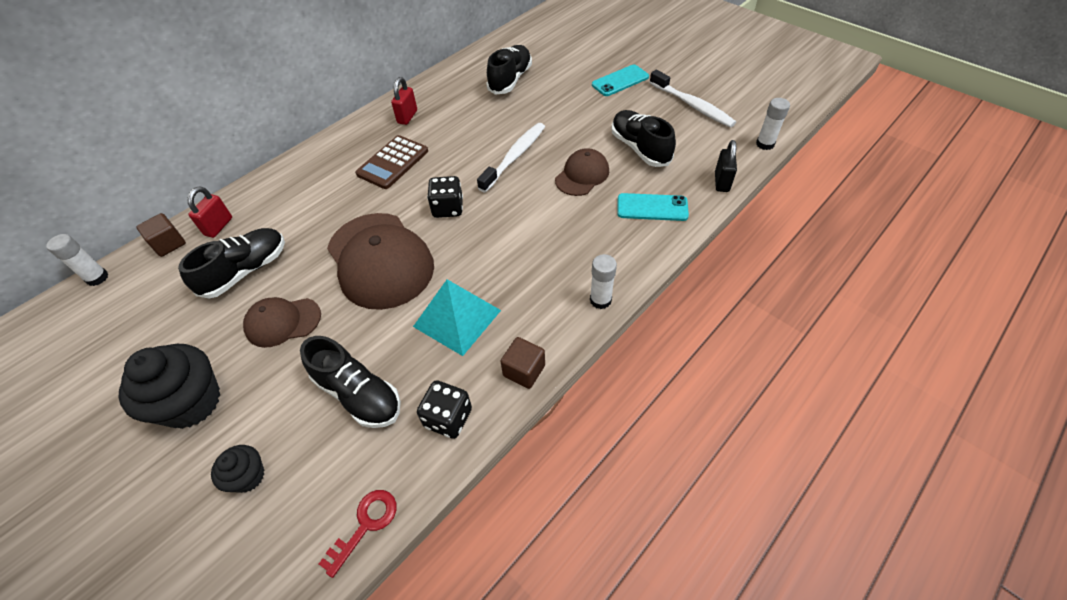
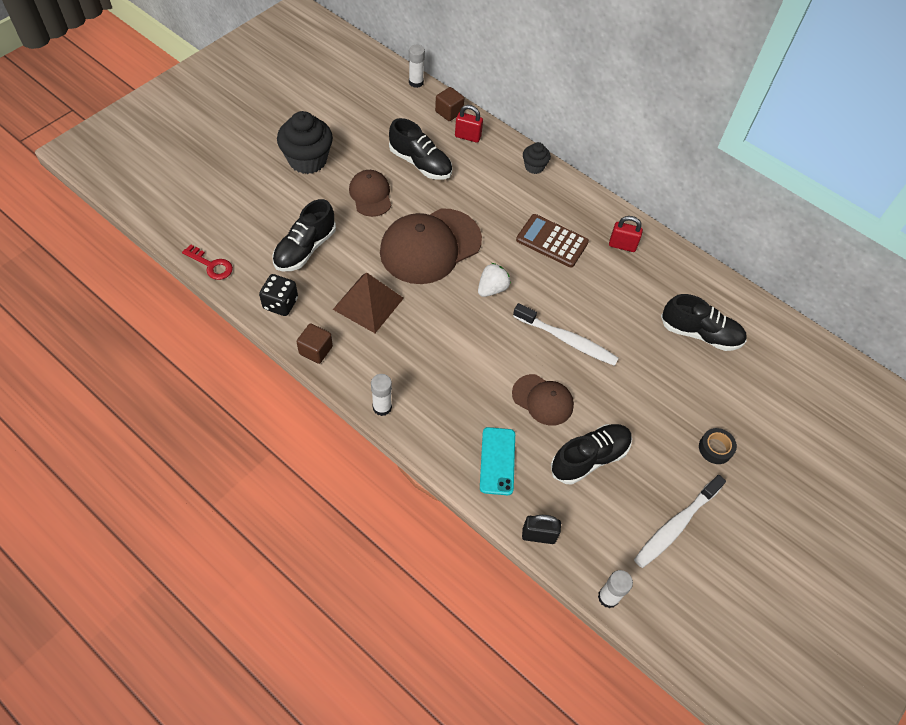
camera: 80 degrees right, 5 degrees up
black cupcake [211,445,264,493] -> black cupcake moved to [523,142,551,174]
turquoise pyramid [413,279,501,356] -> brown pyramid [333,273,404,333]
black dice [427,176,463,218] -> white strawberry [478,263,511,297]
turquoise phone [592,65,649,96] -> black tape [699,428,737,464]

